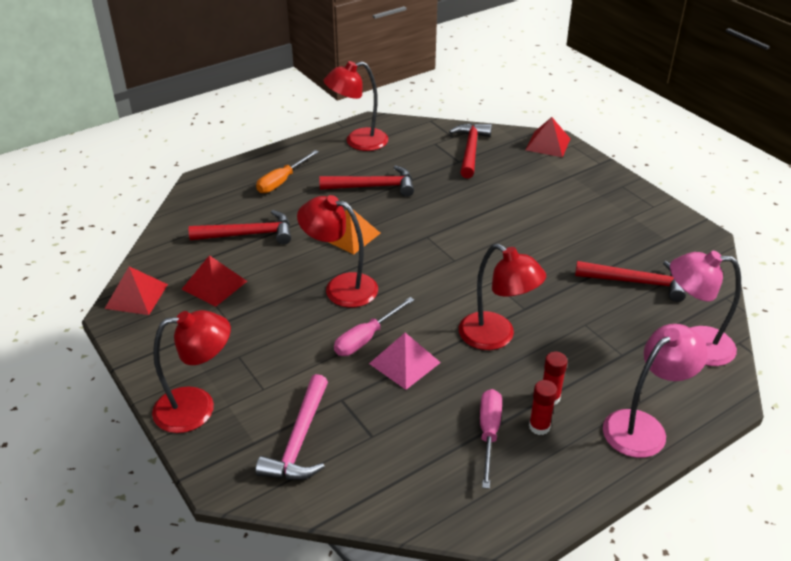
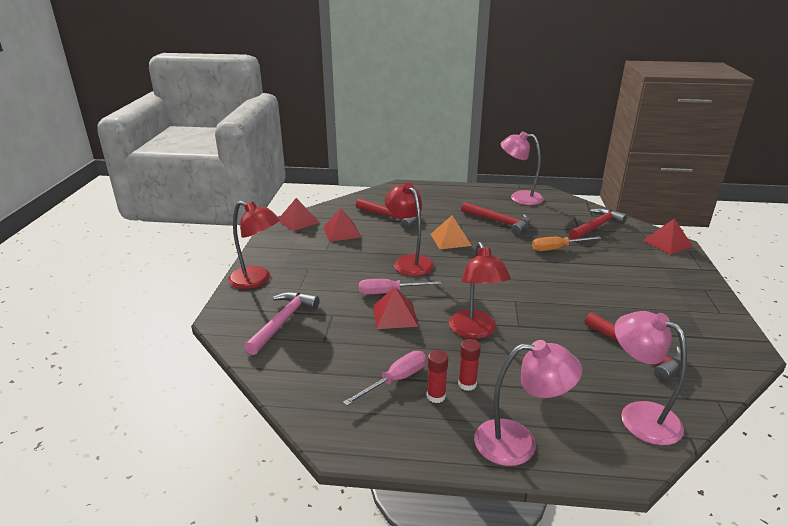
camera: 40 degrees right, 10 degrees down
pink hammer [255,374,328,480] -> pink hammer turned 150 degrees clockwise [244,292,319,355]
orange screwdriver [256,150,319,193] -> orange screwdriver moved to [532,236,601,251]
red lamp [324,61,388,151] -> pink lamp [501,131,544,205]
pink pyramid [369,333,441,390] -> red pyramid [373,287,418,329]

